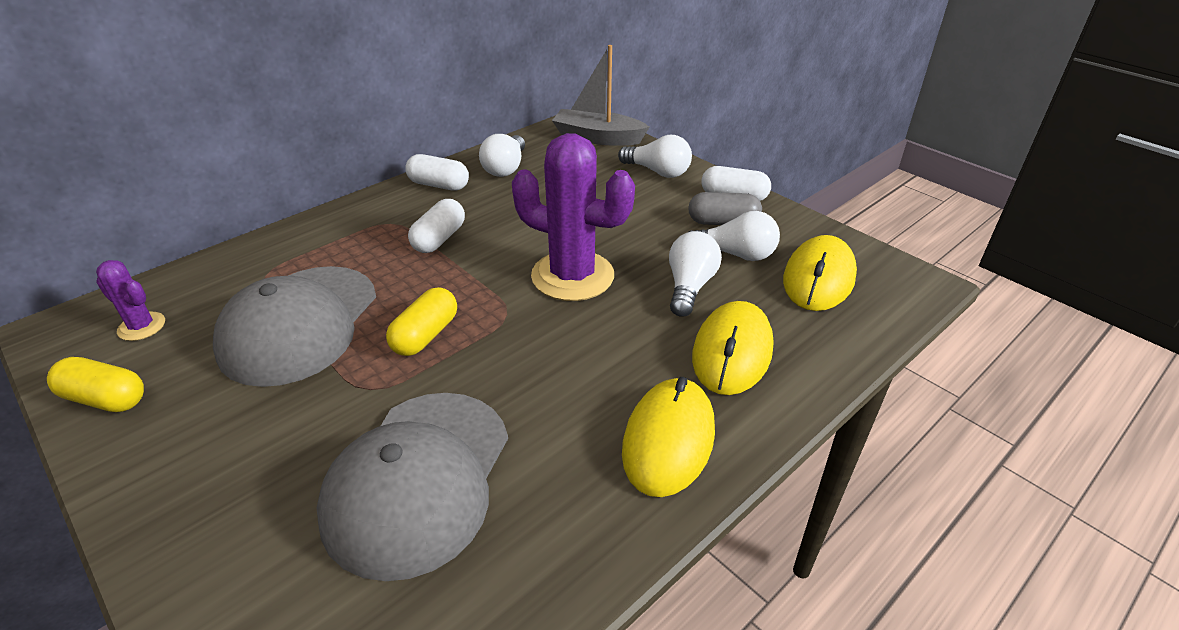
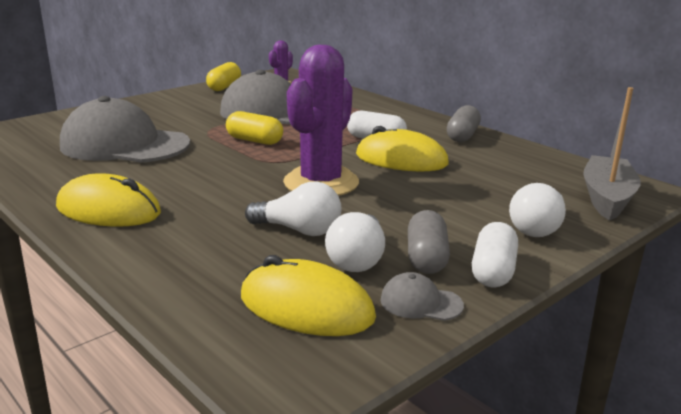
camera: 90 degrees right, 15 degrees down
white capsule [405,154,469,190] -> grey capsule [447,105,481,142]
white light bulb [479,134,525,177] -> none
yellow mouse [692,301,774,395] -> yellow mouse moved to [356,126,449,171]
none -> grey cap [380,272,464,321]

